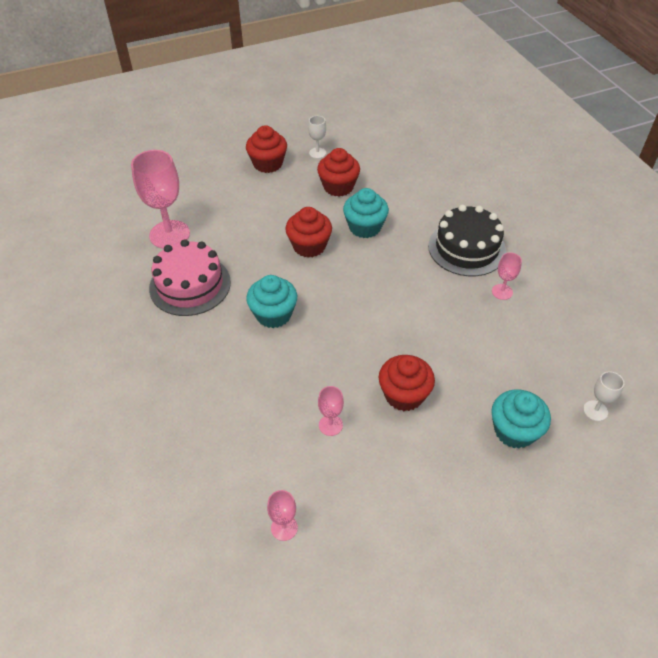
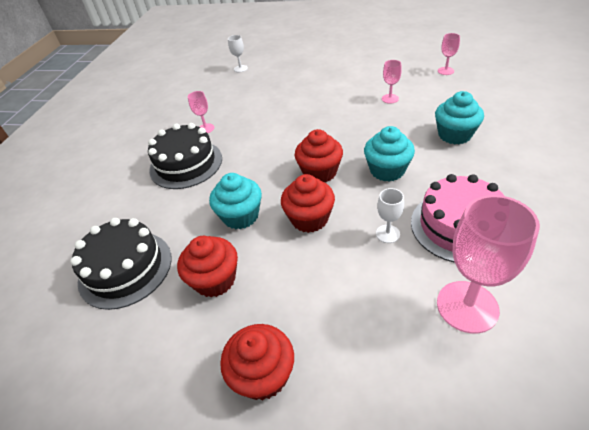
camera: 140 degrees left, 5 degrees down
white goblet [308,116,326,159] -> white goblet moved to [376,188,404,243]
red cupcake [379,355,435,411] -> red cupcake moved to [295,129,343,182]
turquoise cupcake [491,389,551,448] -> turquoise cupcake moved to [435,91,484,145]
none -> black cake [70,218,172,310]

